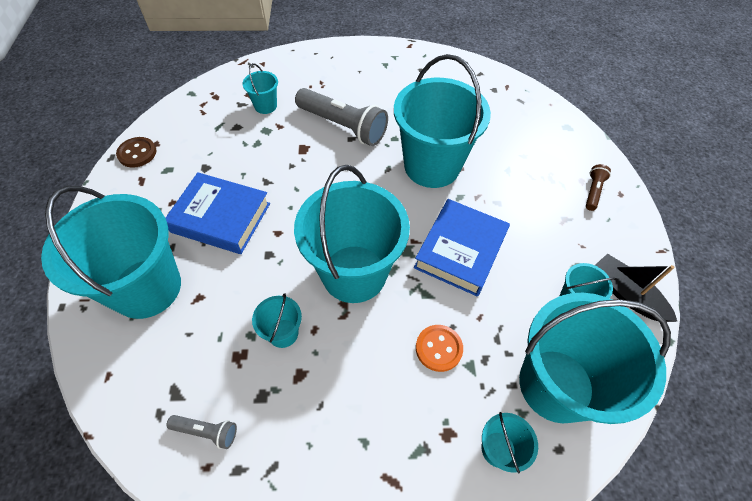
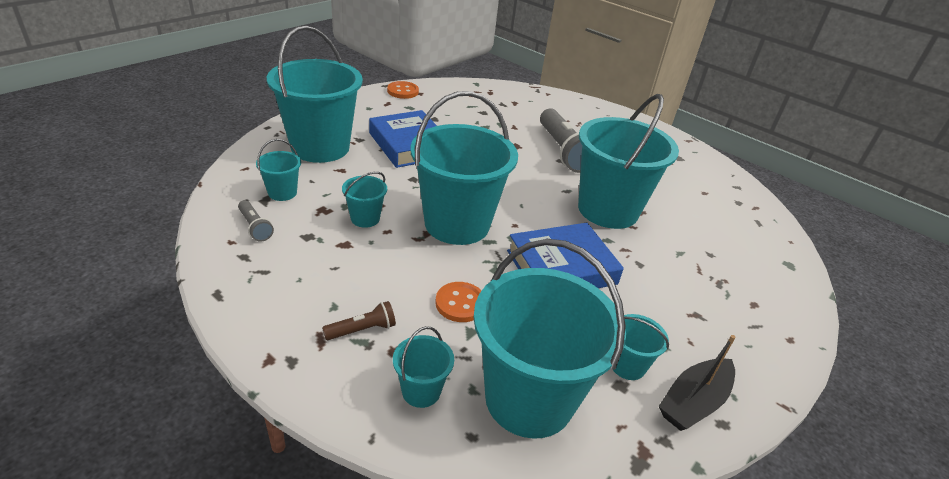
camera: 40 degrees right, 20 degrees down
brown button [116,137,156,168] -> orange button [387,81,419,99]
turquoise bucket [242,63,278,114] -> turquoise bucket moved to [256,139,301,201]
brown flashlight [586,164,611,211] -> brown flashlight moved to [322,301,396,340]
black boat [595,253,678,322] -> black boat turned 135 degrees counterclockwise [659,335,736,431]

